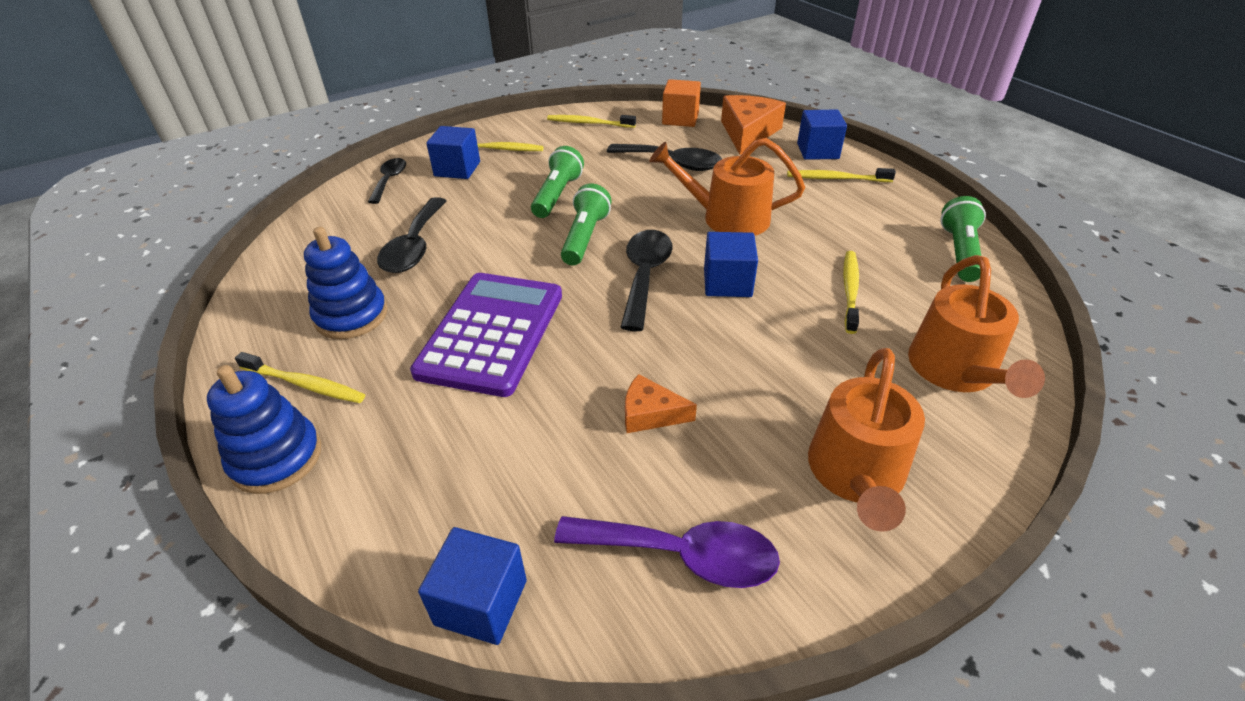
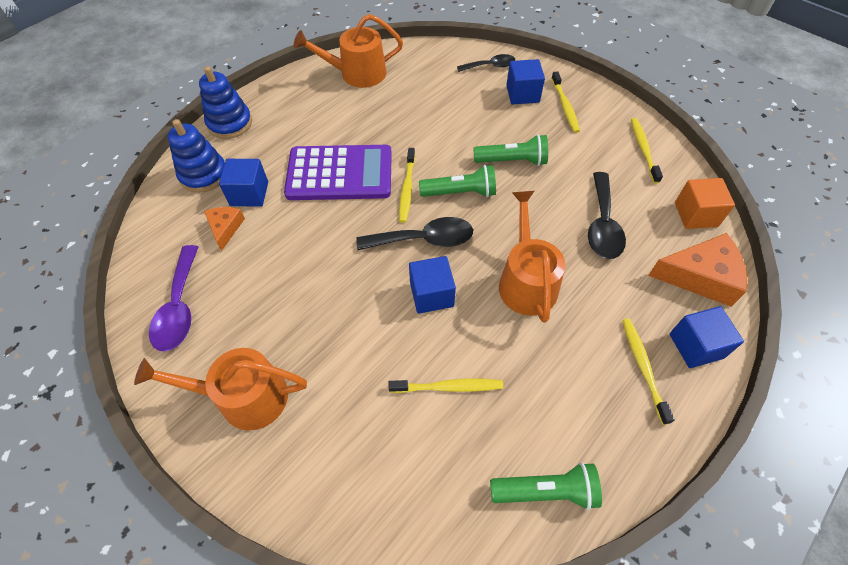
camera: 75 degrees right, 15 degrees up
yellow toothbrush [235,352,365,403] -> yellow toothbrush moved to [399,148,415,223]
blue stacking toy [304,227,387,339] -> blue stacking toy moved to [168,119,225,193]
black spoon [377,197,447,273] -> none
blue cube [418,527,527,645] -> blue cube moved to [219,159,268,207]
orange cheese [625,374,697,433] -> orange cheese moved to [204,207,245,251]
orange watering can [908,255,1045,398] -> orange watering can moved to [294,14,403,88]

